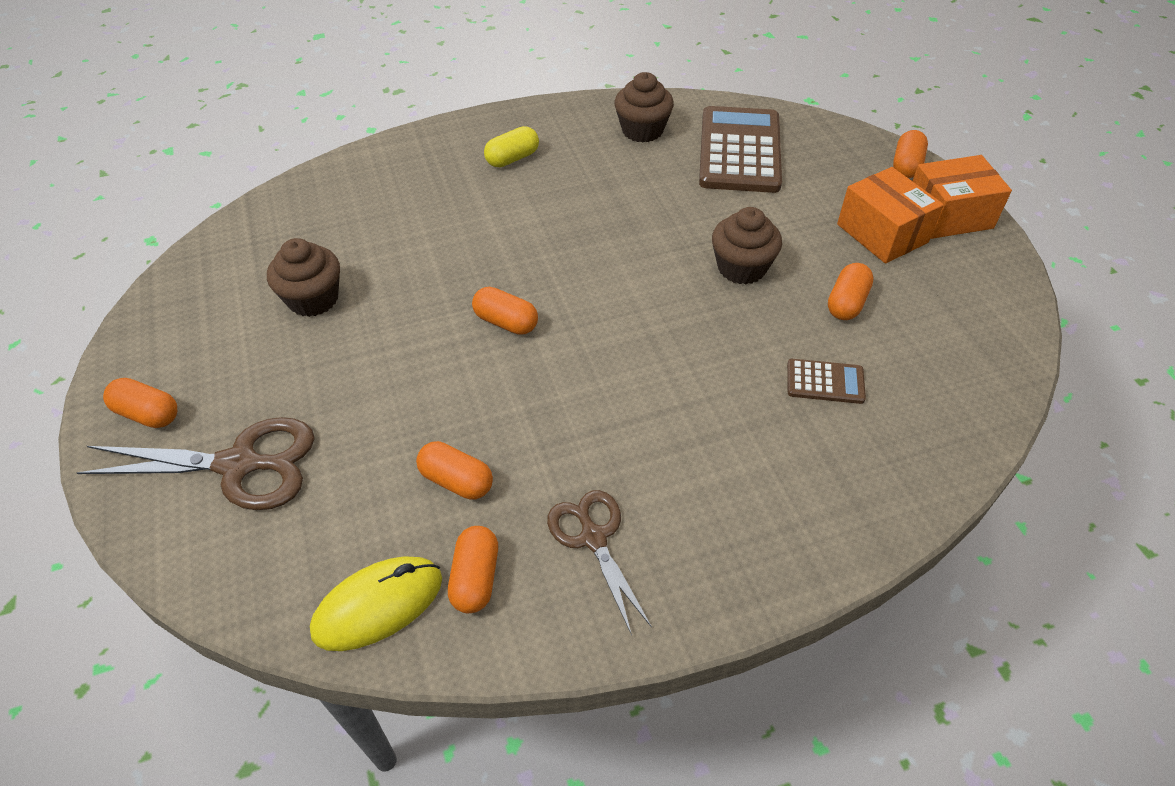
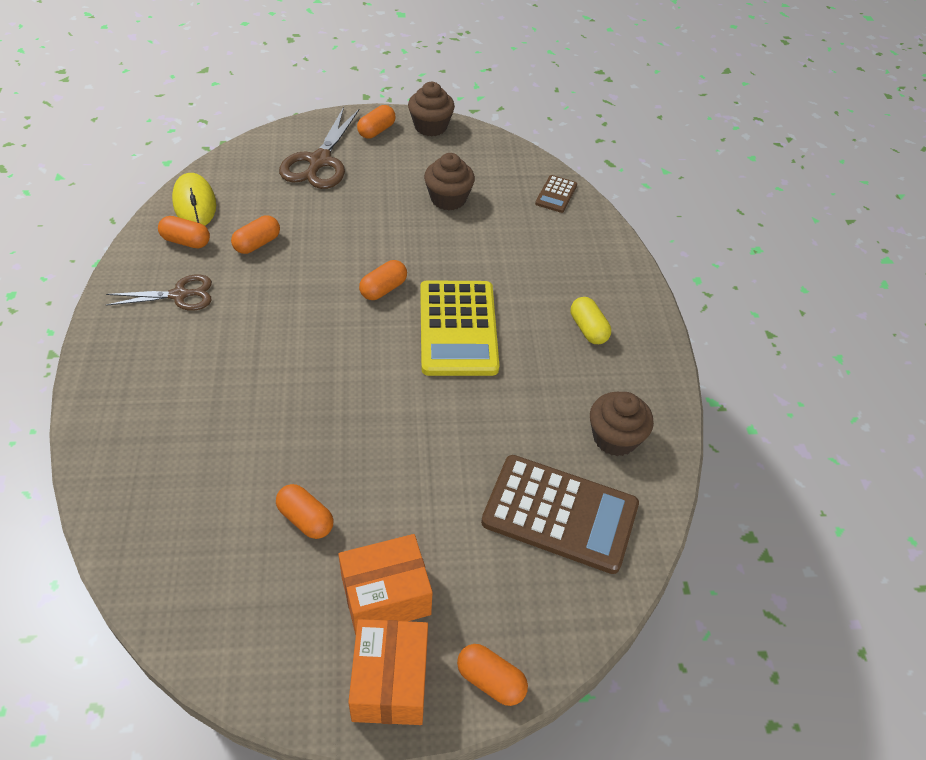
camera: 100 degrees right, 0 degrees up
brown cupcake [712,207,782,284] -> brown cupcake moved to [408,82,455,137]
brown calculator [787,359,866,404] -> brown calculator moved to [535,175,577,213]
none -> yellow calculator [420,280,499,376]

